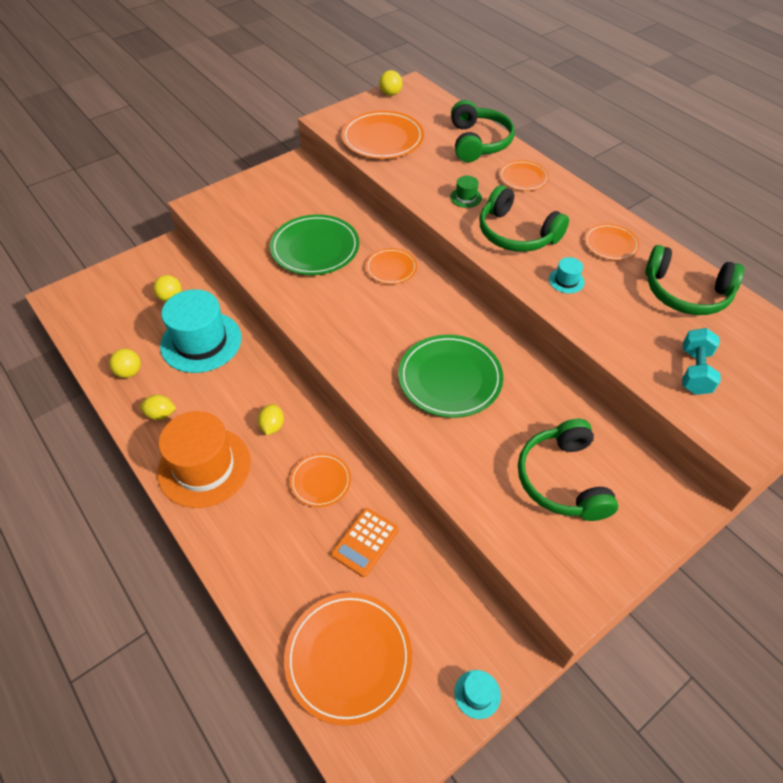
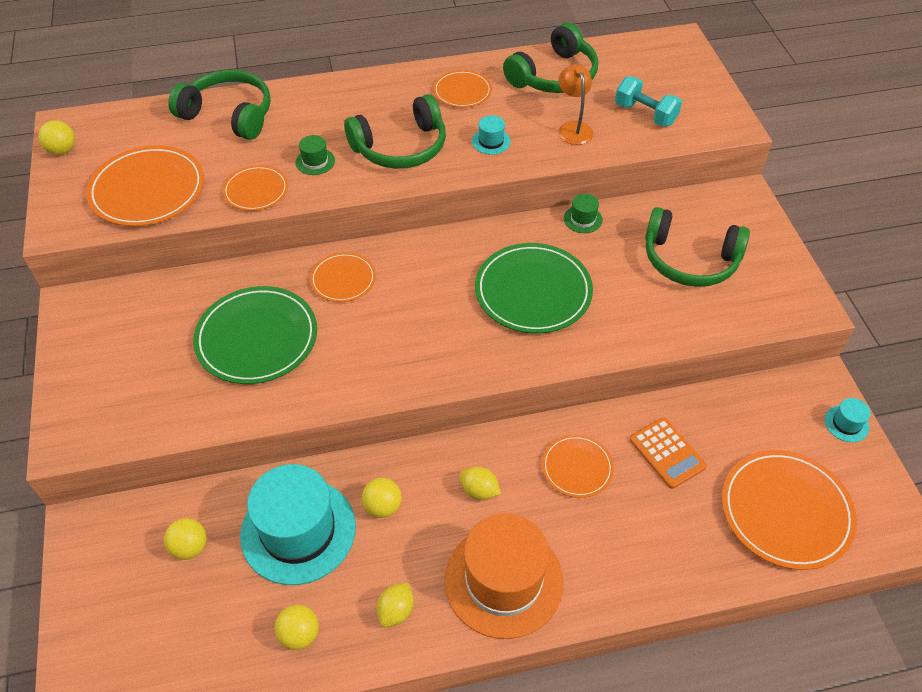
camera: 65 degrees left, 0 degrees up
orange plate [499,160,549,191] -> orange plate moved to [223,165,288,211]
none -> yellow ball [362,478,402,518]
none -> orange lamp [558,64,594,145]
none -> green hat [564,194,603,233]

